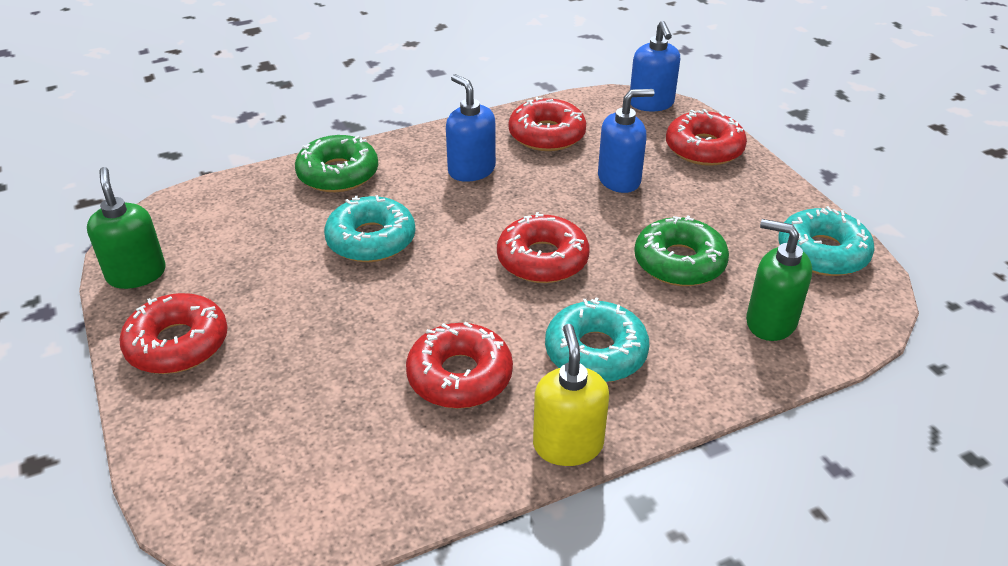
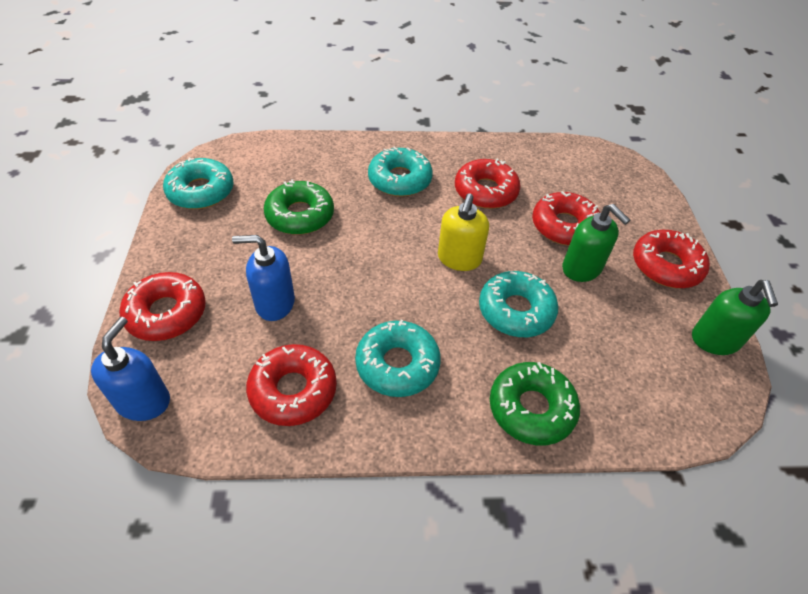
camera: 160 degrees left, 10 degrees up
blue soap dispenser [446,74,496,182] -> turquoise donut [355,320,441,397]
red donut [497,212,589,283] -> red donut moved to [532,191,600,246]
yellow soap dispenser [533,324,609,466] -> yellow soap dispenser moved to [438,193,489,271]
green soap dispenser [746,219,812,341] -> green soap dispenser moved to [562,204,630,282]

